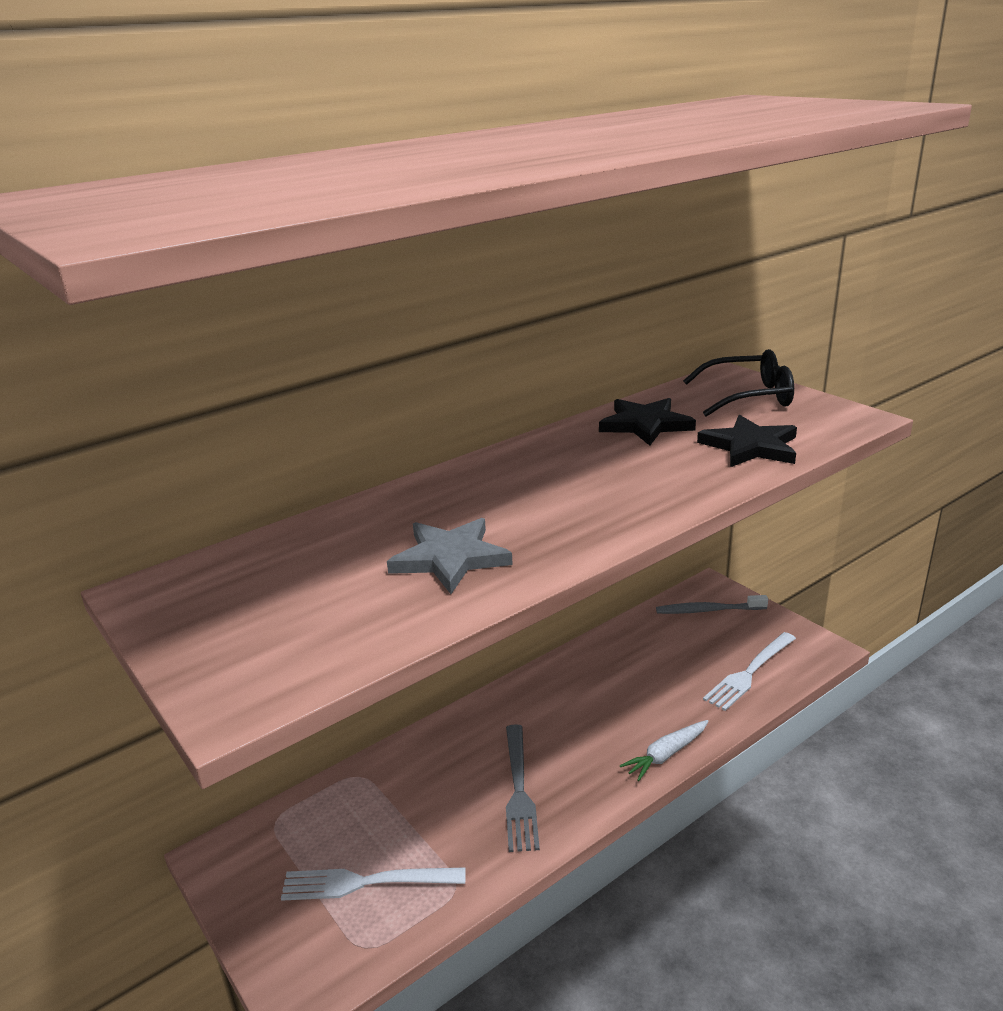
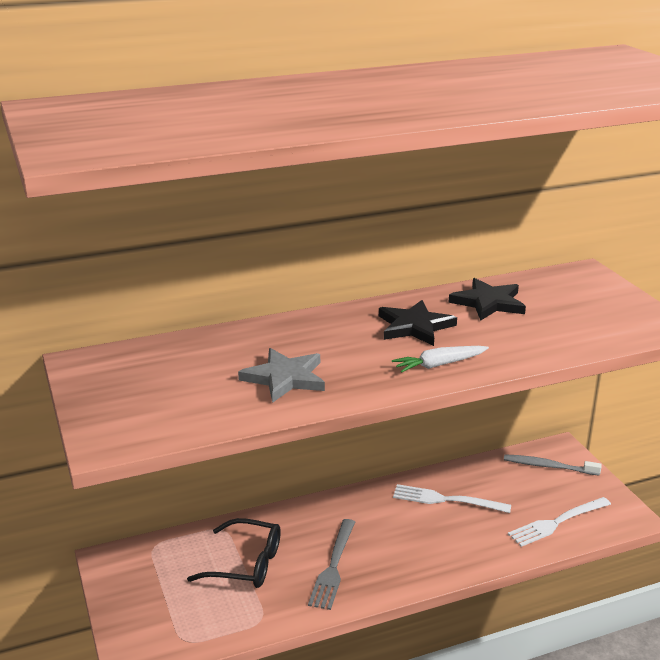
camera: 15 degrees right, 0 degrees up
white fork [281,867,466,901] -> white fork moved to [393,484,511,513]
white carrot [620,720,708,781] -> white carrot moved to [392,346,489,373]
black glasses [683,349,794,416] -> black glasses moved to [187,518,281,588]
black star [697,415,797,467] -> black star moved to [379,300,457,346]

